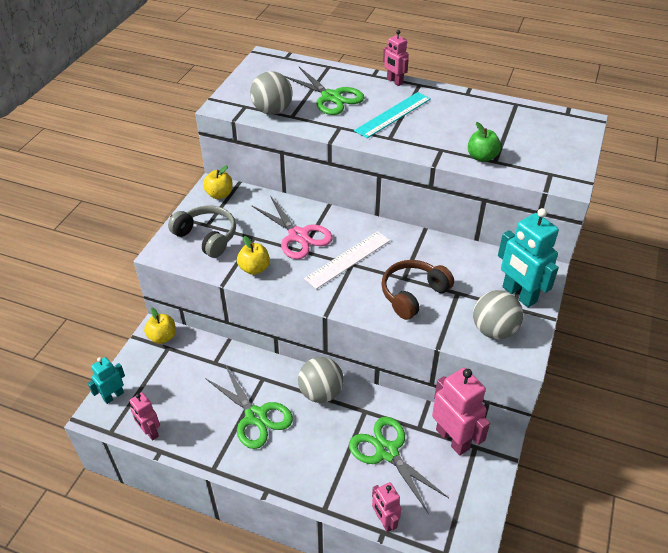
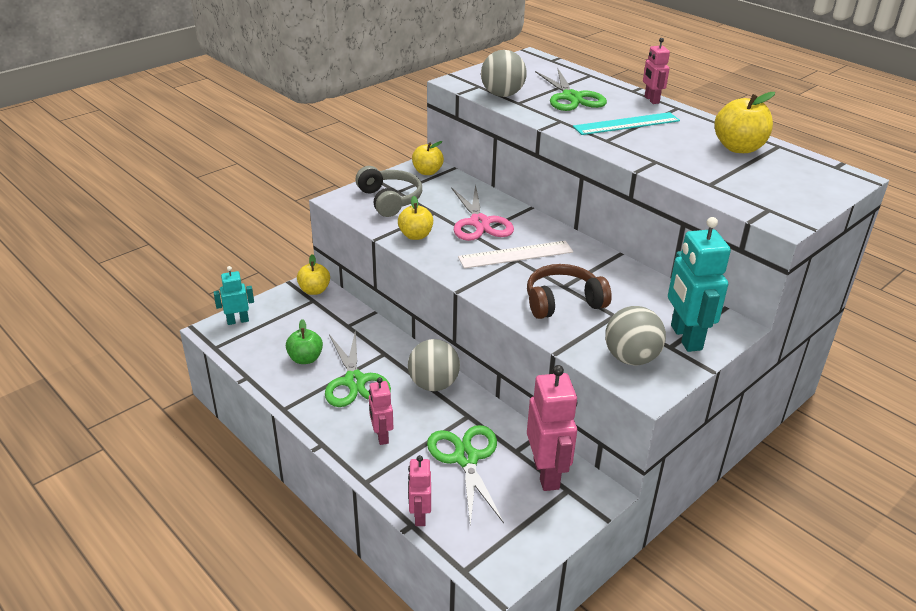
camera: 25 degrees right, 10 degrees down
pink robot [130,392,160,440] -> pink robot moved to [369,377,393,445]
green apple [468,122,501,162] -> green apple moved to [286,319,323,364]
none -> yellow apple [714,92,775,153]

